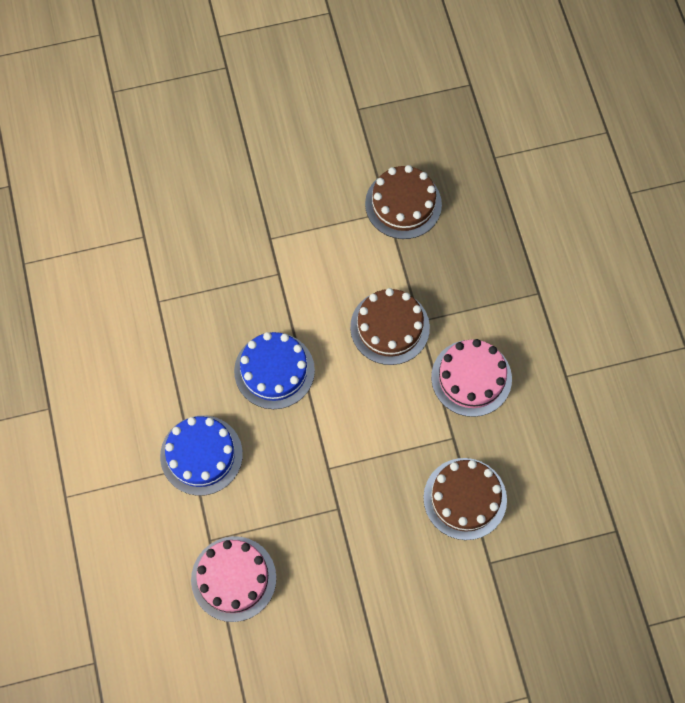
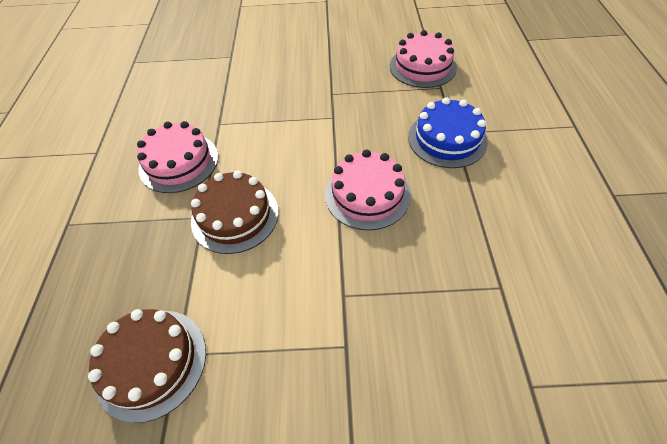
camera: 165 degrees left, 15 degrees down
blue cake [234,332,315,409] -> pink cake [325,150,411,230]
brown cake [423,458,507,540] -> none

